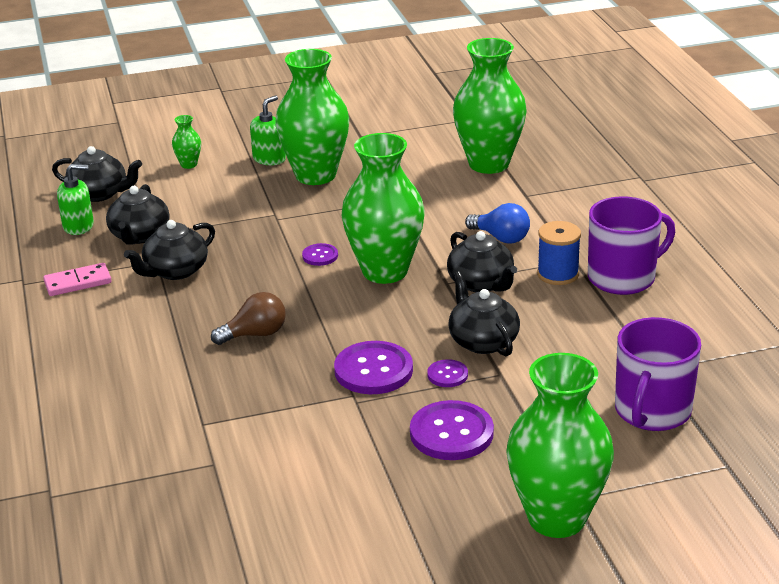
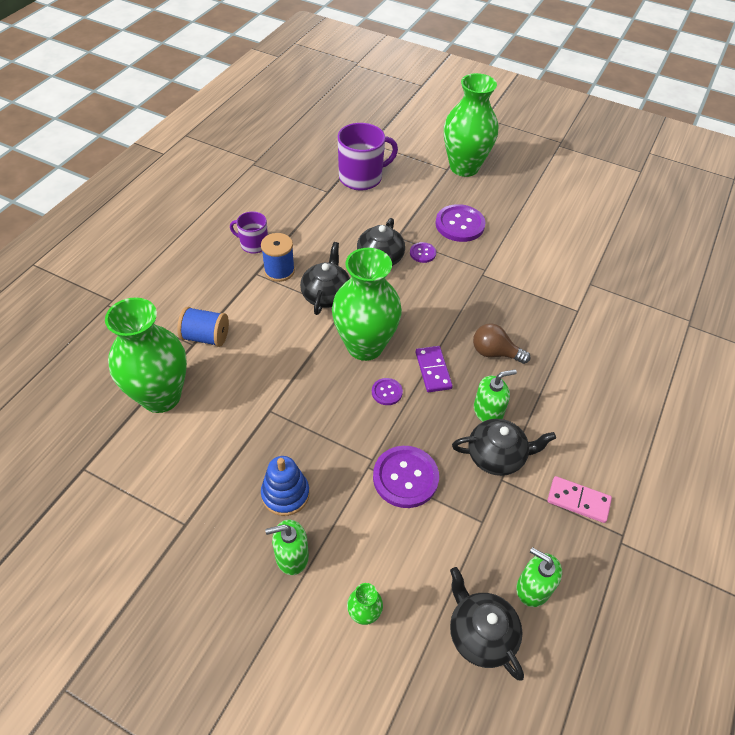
camera: 140 degrees left, 20 degrees up
black teapot [106,184,170,245] -> none
green vase [275,49,349,185] -> blue stacking toy [261,456,309,516]
purple button [334,341,413,394] -> purple button moved to [373,446,439,508]
blue light bulb [465,203,530,243] -> none
purple mug [588,196,675,295] -> purple mug [230,211,268,253], size x0.58
none -> blue spool [177,307,229,347]
none -> purple domino [415,346,453,392]
none -> green soap dispenser [474,369,517,422]

